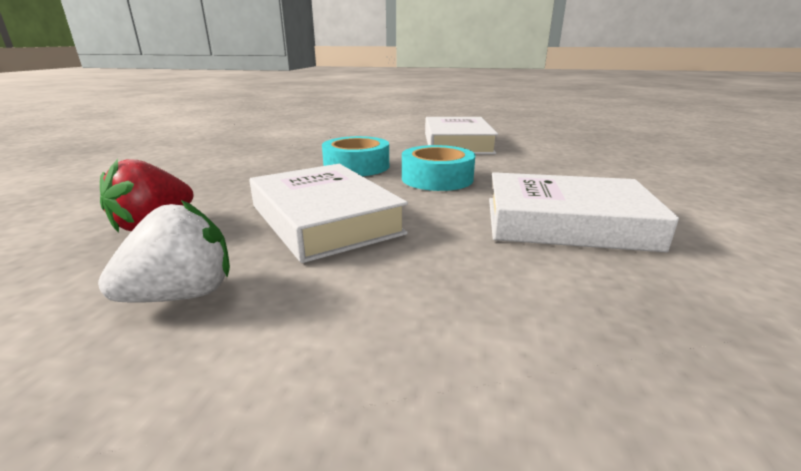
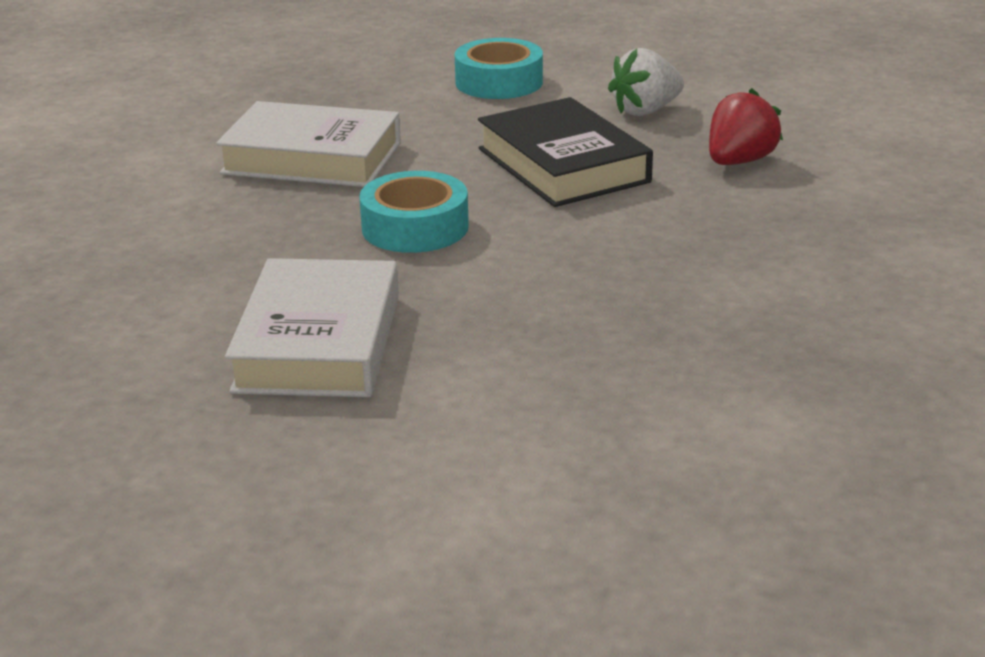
camera: 175 degrees left, 5 degrees up
white book [250,164,408,263] -> black book [478,97,653,207]
turquoise tape [322,136,389,176] -> turquoise tape moved to [455,38,543,99]

